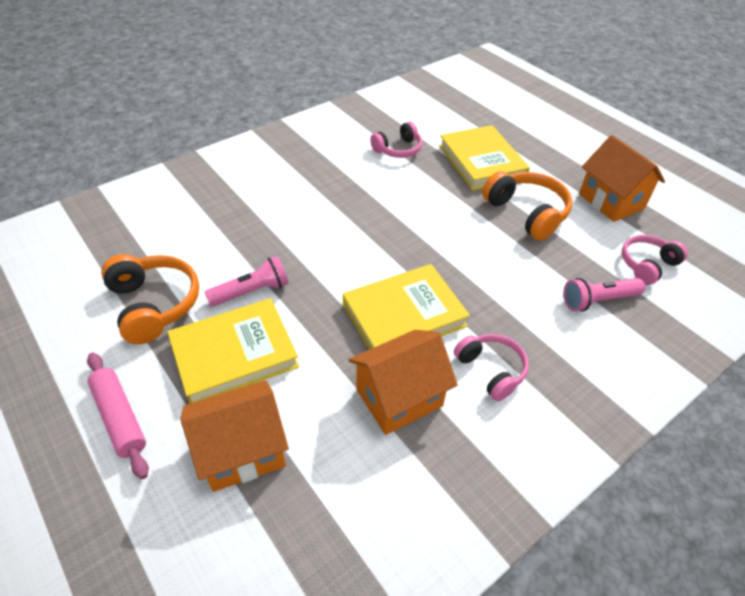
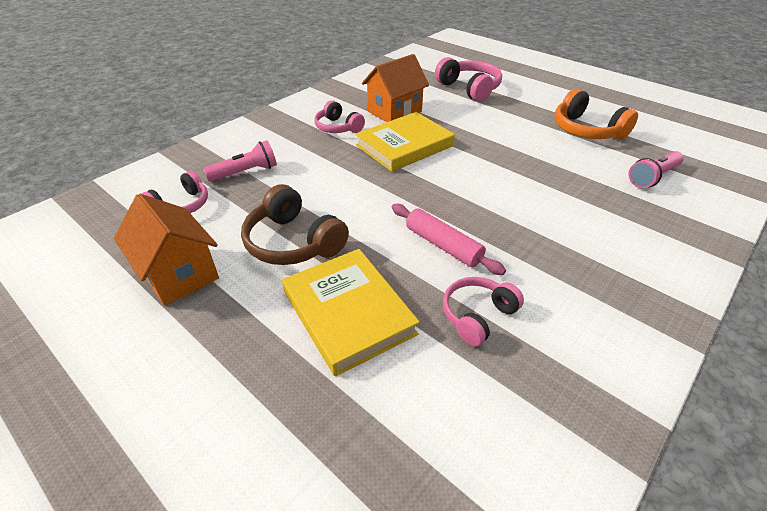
camera: 170 degrees right, 5 degrees down
pink rolling pin [87,353,149,479] -> pink rolling pin moved to [392,204,506,275]
yellow book [167,298,299,404] -> none
orange house [181,380,289,492] -> pink headphones [435,57,502,102]
pink flashlight [205,256,288,307] -> pink flashlight moved to [628,151,684,189]
orange headphones [482,171,573,241] -> brown headphones [241,184,349,265]

